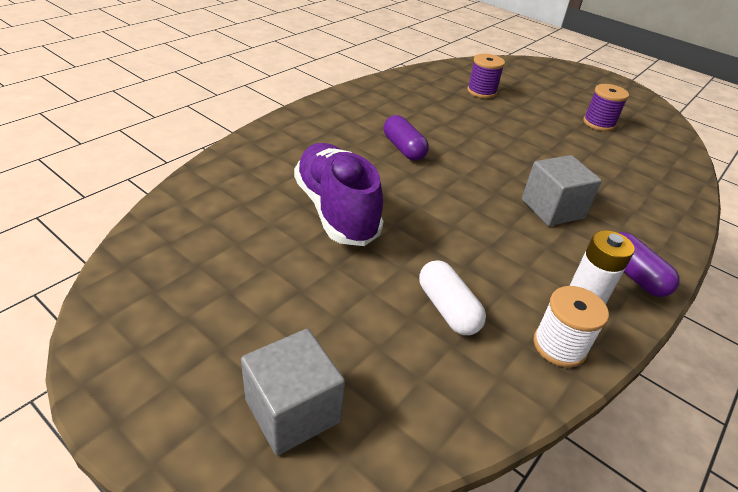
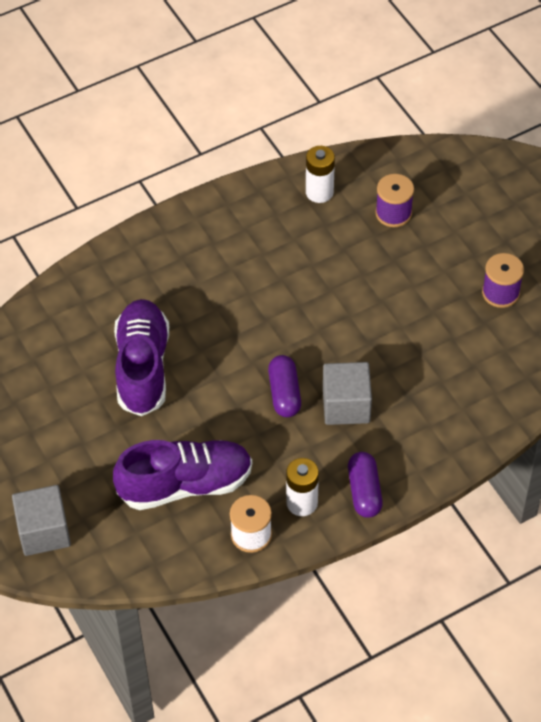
camera: 25 degrees right, 15 degrees up
purple capsule [384,115,429,161] -> purple capsule moved to [268,355,301,417]
white capsule [419,260,486,335] -> purple shoe [113,440,252,510]
none -> white battery [306,146,335,203]

